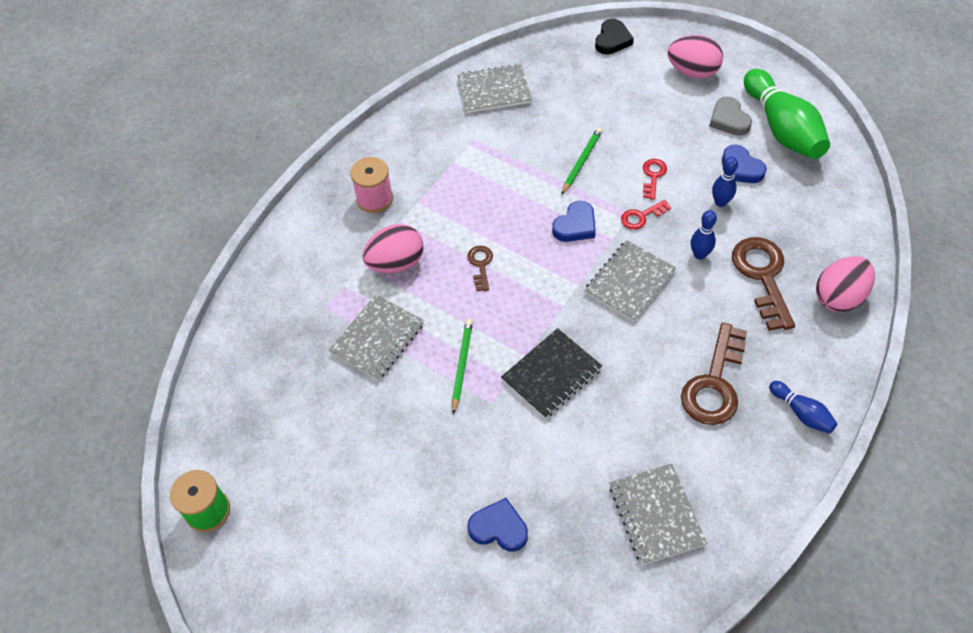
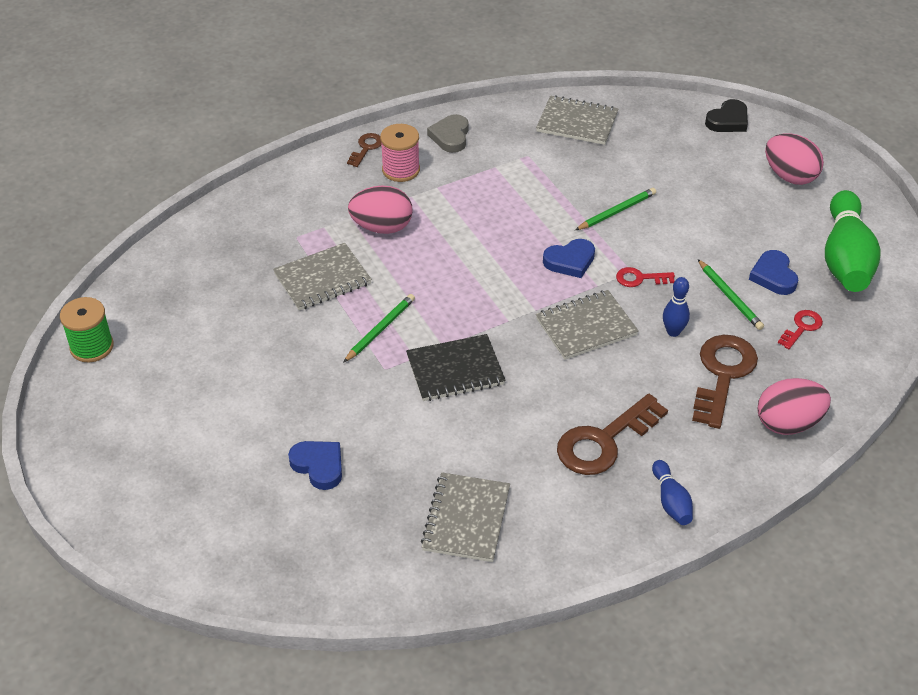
camera: 25 degrees right, 10 degrees down
brown key [467,246,493,291] -> brown key moved to [347,133,381,167]
red key [643,159,667,200] -> red key moved to [778,310,823,349]
grey heart [709,97,752,136] -> grey heart moved to [427,114,469,153]
blue bowling pin [712,156,738,207] -> green pencil [698,259,764,330]

